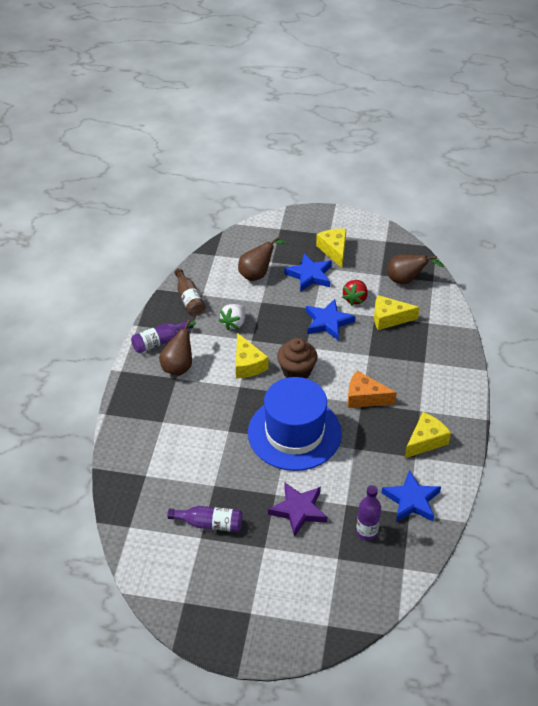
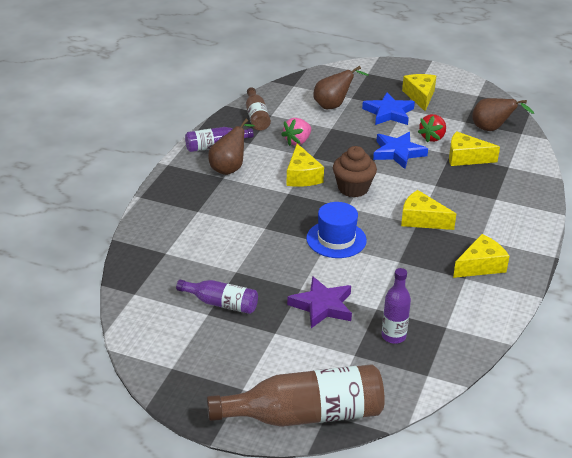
camera: 10 degrees right, 10 degrees down
white strawberry [219,304,245,330] -> pink strawberry [281,118,311,146]
blue hat [248,377,342,471] -> blue hat [306,202,367,258], size x0.58
orange cheese [348,371,397,408] -> yellow cheese [401,190,456,230]
blue star [382,470,441,522] -> none
none -> brown bottle [207,364,385,427]

